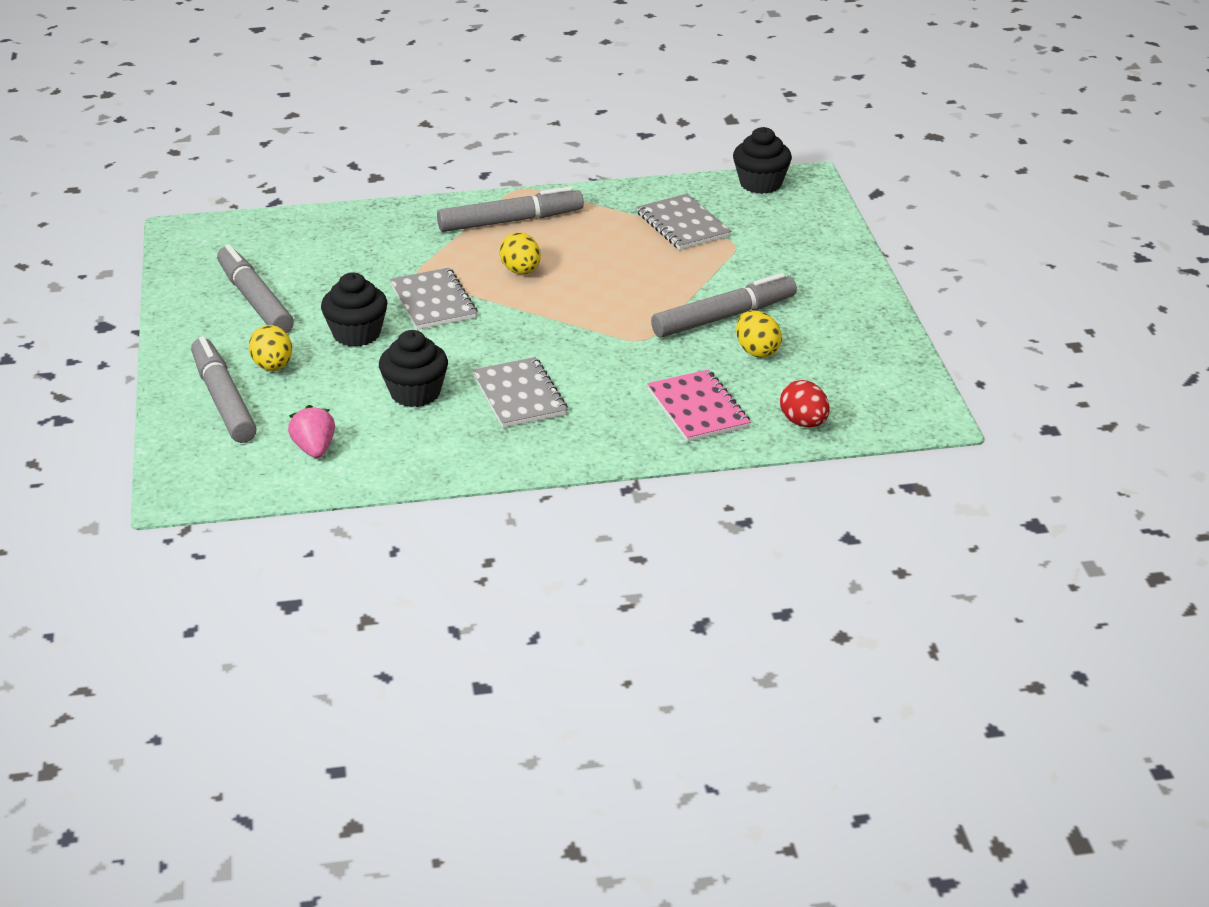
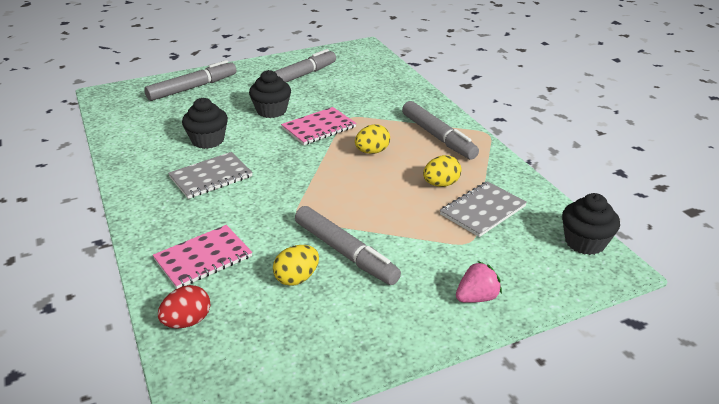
camera: 75 degrees right, 0 degrees up
yellow egg [249,325,292,371] -> yellow egg moved to [423,155,461,187]
pink strawberry [288,405,335,458] -> pink strawberry moved to [456,261,502,303]
grey notebook [390,268,478,330] -> pink notebook [281,107,356,145]

